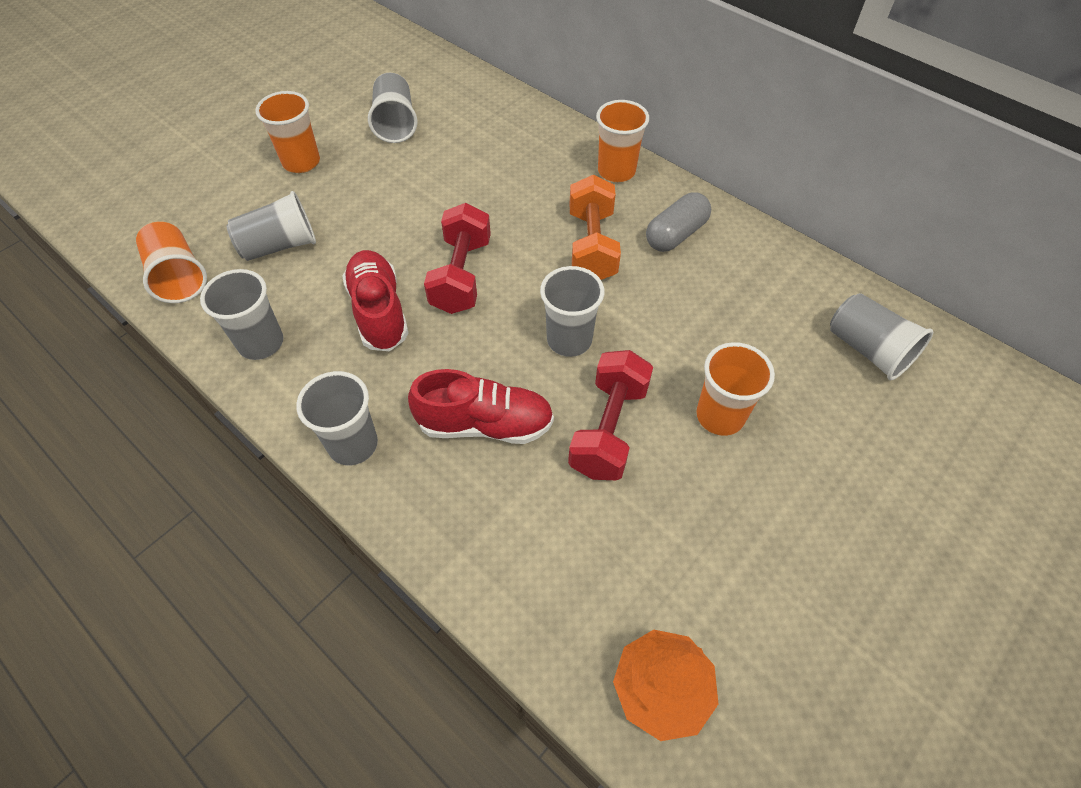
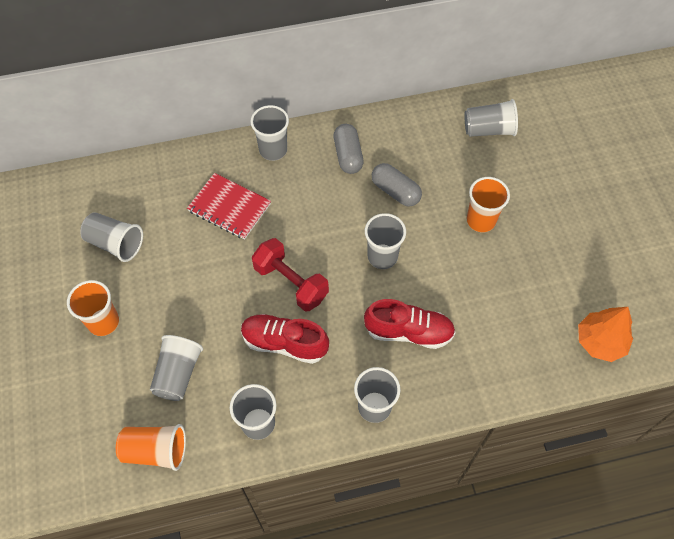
camera: 55 degrees left, 5 degrees up
red shoe [408,369,554,444] -> red shoe turned 60 degrees clockwise [364,299,455,349]
red dumbbell [568,350,653,480] -> none
orange dumbbell [570,175,621,280] -> none
orange cup [596,100,649,182] -> grey cup [250,105,289,161]
none -> red notebook [187,173,271,240]
none -> grey capsule [372,163,422,207]

